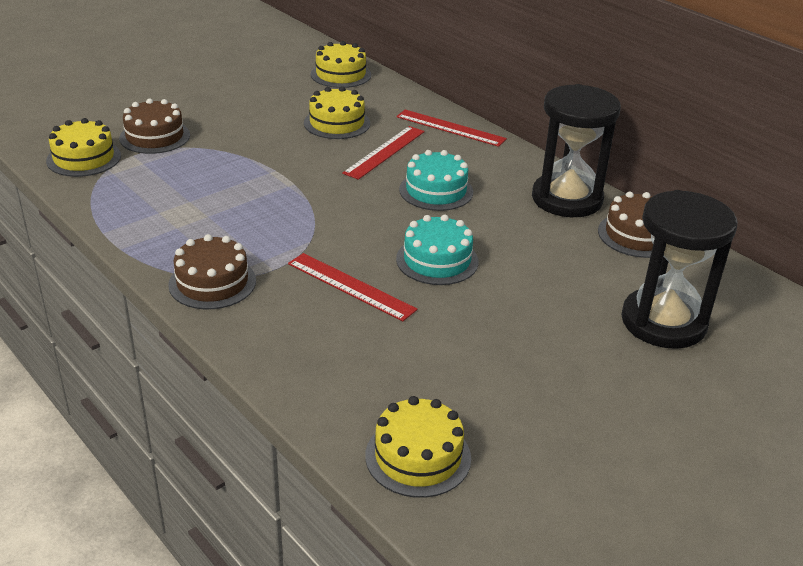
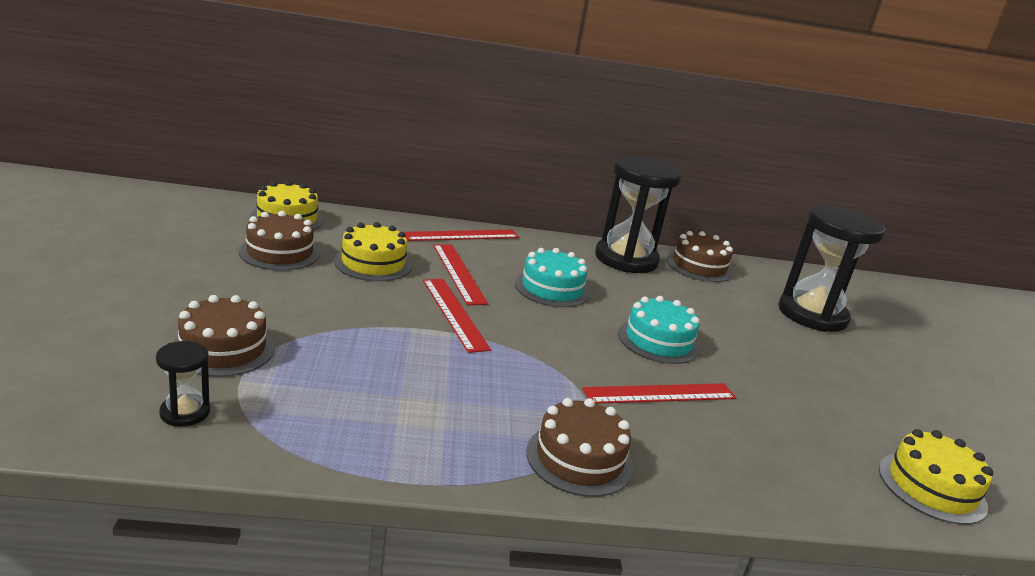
camera: 55 degrees left, 10 degrees down
yellow cake [46,118,121,177] -> black hourglass [156,341,210,427]
none -> brown cake [239,211,320,270]
none -> red ruler [423,279,491,353]

